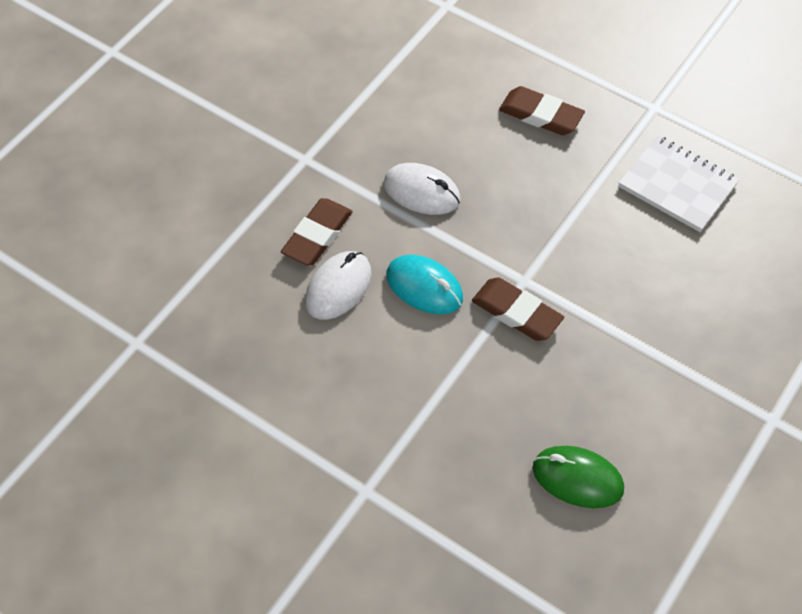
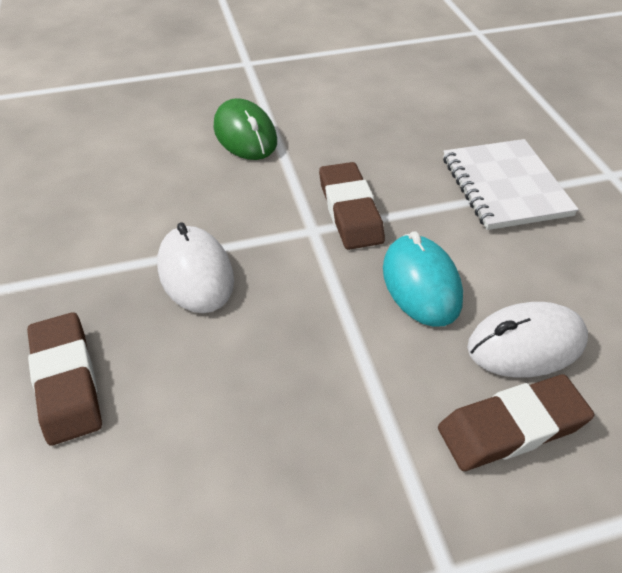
camera: 140 degrees left, 10 degrees down
white mouse [384,163,461,215] -> white mouse moved to [157,222,234,313]
green mouse [533,446,624,508] -> green mouse moved to [214,98,277,160]
white notebook [619,135,739,232] -> white notebook moved to [443,139,579,230]

